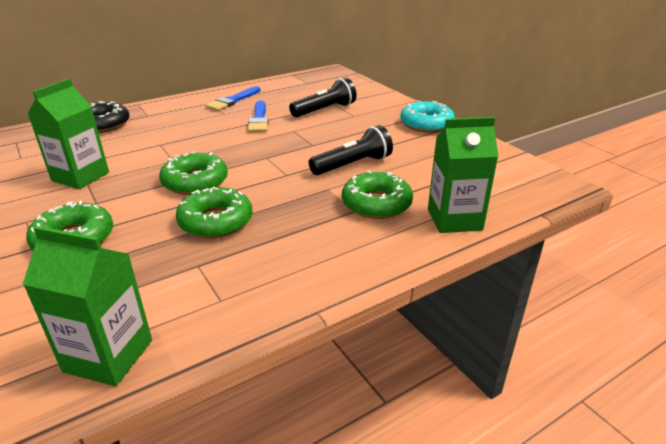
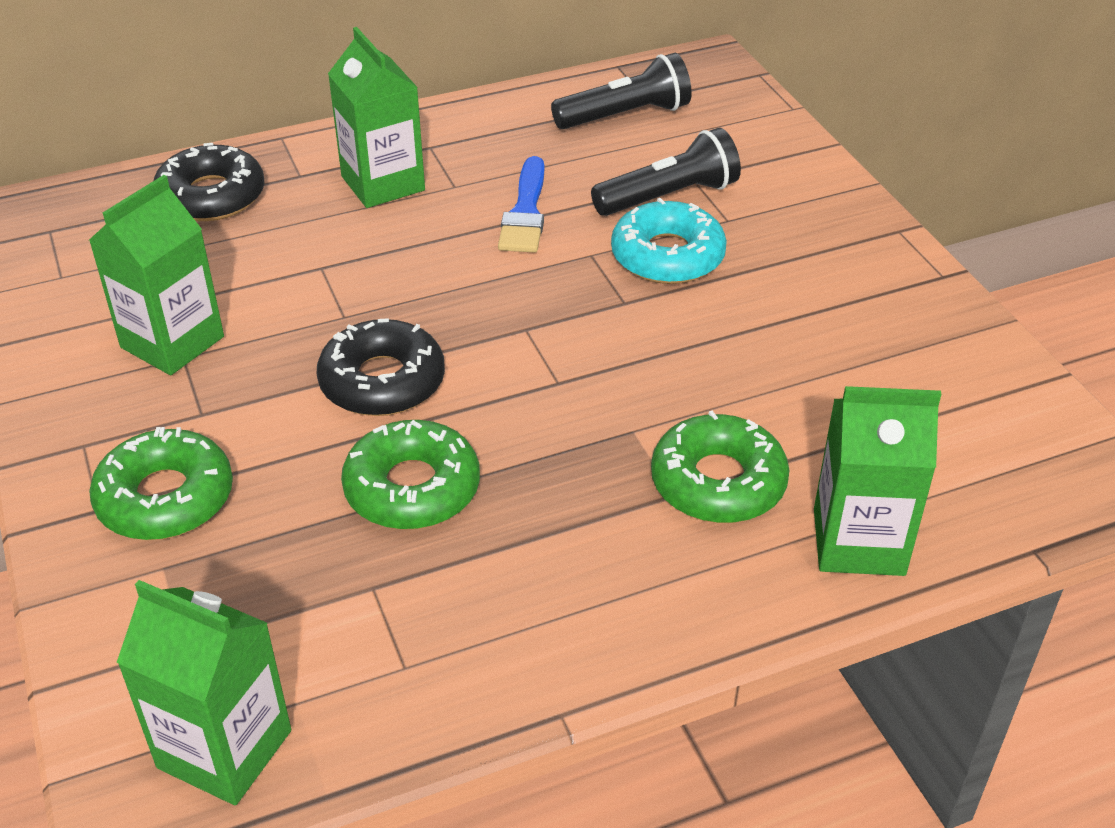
camera: 10 degrees right, 10 degrees up
green donut [159,152,228,195] -> black donut [317,318,445,416]
blue brush [205,86,261,111] -> none
black flashlight [309,125,393,175] -> black flashlight moved to [551,53,692,129]
turquoise donut [400,100,455,132] -> turquoise donut moved to [611,198,727,284]
none -> green carton [328,27,425,208]

